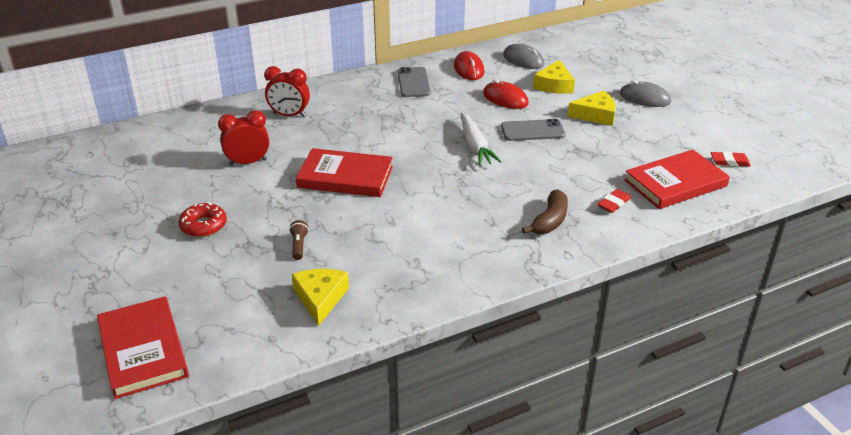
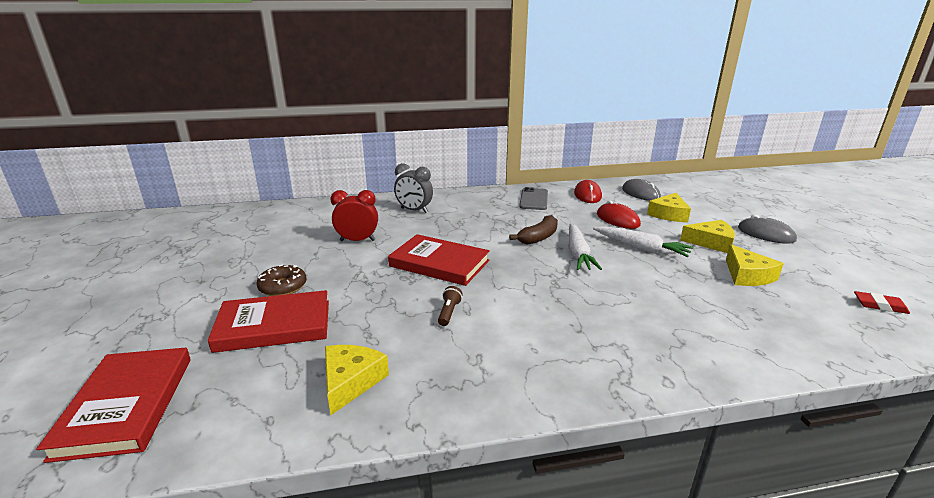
camera: 15 degrees right, 10 degrees down
red donut [179,202,227,237] -> brown donut [256,264,307,296]
red clock [264,66,310,117] -> grey clock [394,163,433,213]
brown flashlight [289,220,309,260] -> brown flashlight moved to [438,286,463,326]
grey phone [501,119,565,141] -> white carrot [593,226,693,257]
brown banana [522,189,568,234] -> brown banana moved to [509,215,558,245]
red eraser [597,189,631,213] -> none
red book [624,150,730,209] -> red book moved to [208,290,329,353]
none -> yellow cheese [726,244,784,286]

